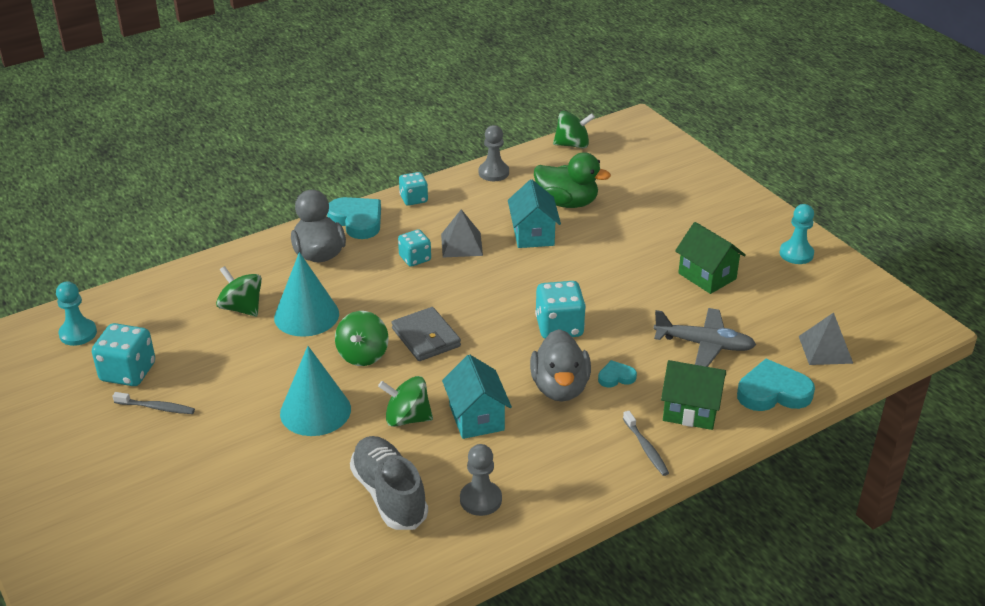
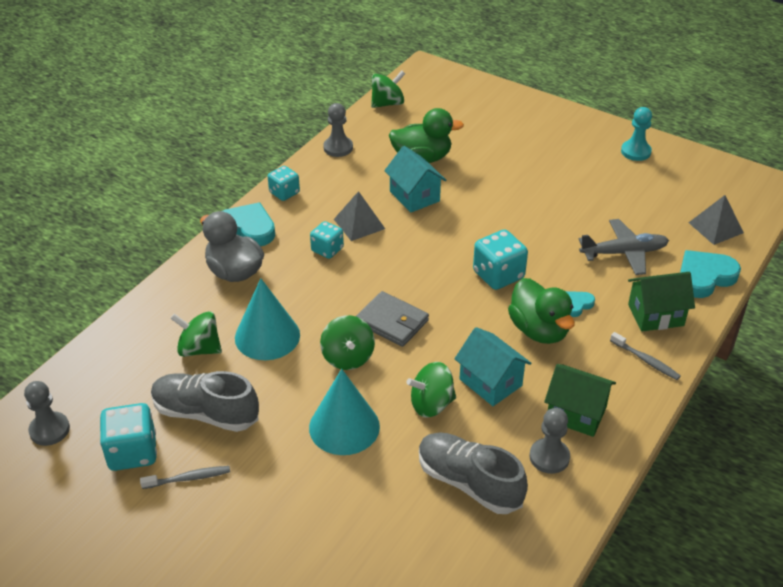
camera: 25 degrees left, 5 degrees up
turquoise pawn [56,281,97,346] -> grey pawn [24,381,70,446]
grey duck [530,329,591,402] -> green duck [508,278,575,344]
green house [675,222,746,294] -> green house moved to [544,364,616,437]
none -> grey shoe [151,371,259,432]

